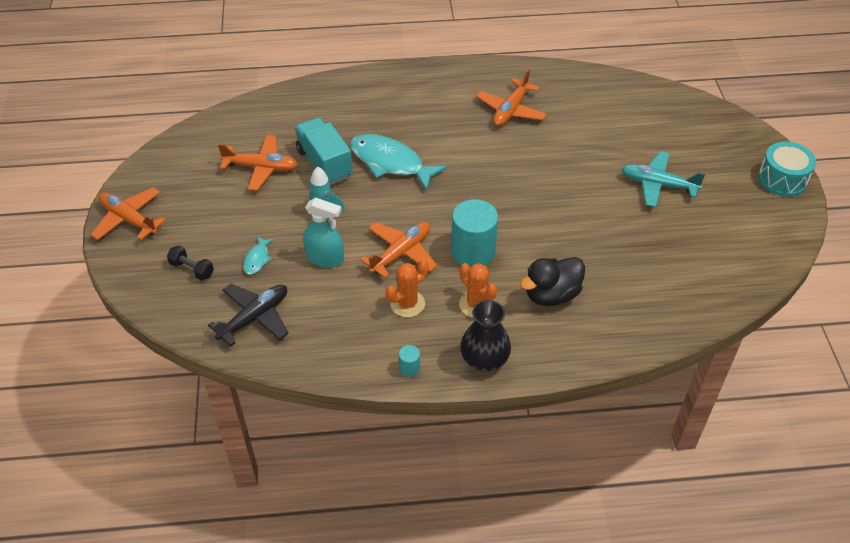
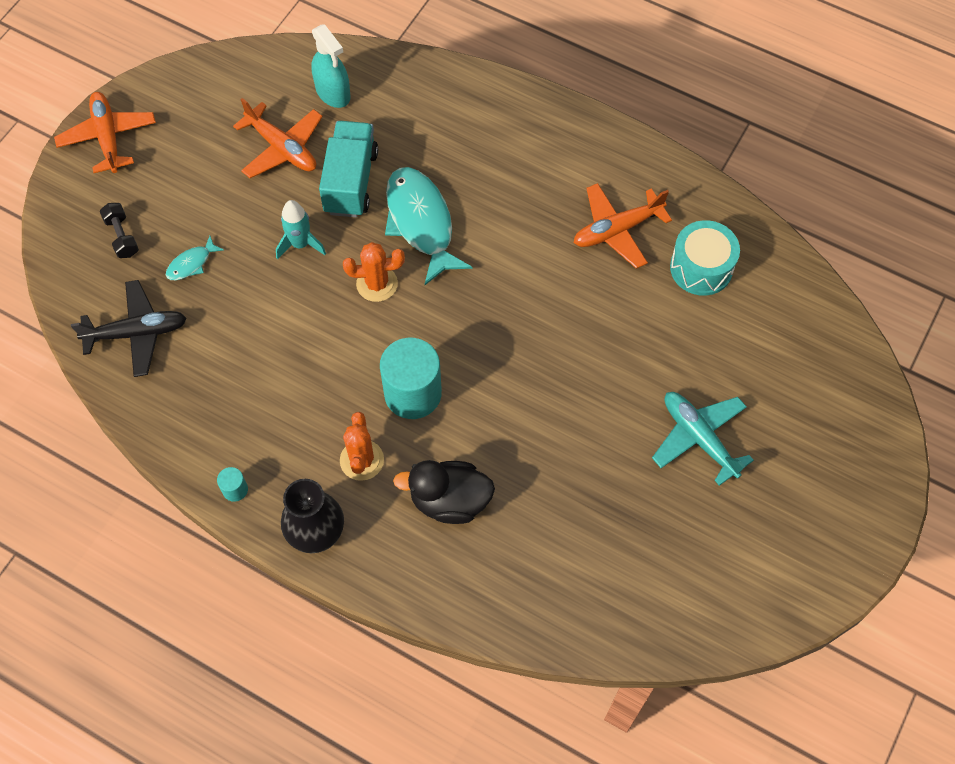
camera: 35 degrees right, 15 degrees up
turquoise spray bottle [303,197,344,267] -> turquoise spray bottle moved to [311,24,350,108]
orange plane [360,222,437,278] -> none
orange cactus [386,260,429,317] -> orange cactus moved to [343,242,405,302]
turquoise drum [758,142,816,197] -> turquoise drum moved to [670,220,740,296]

